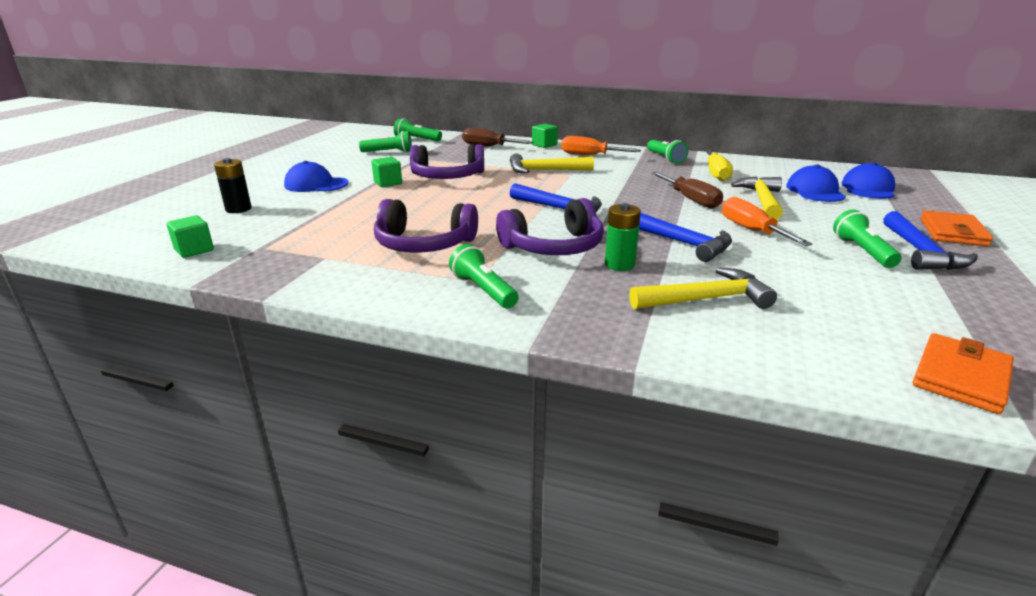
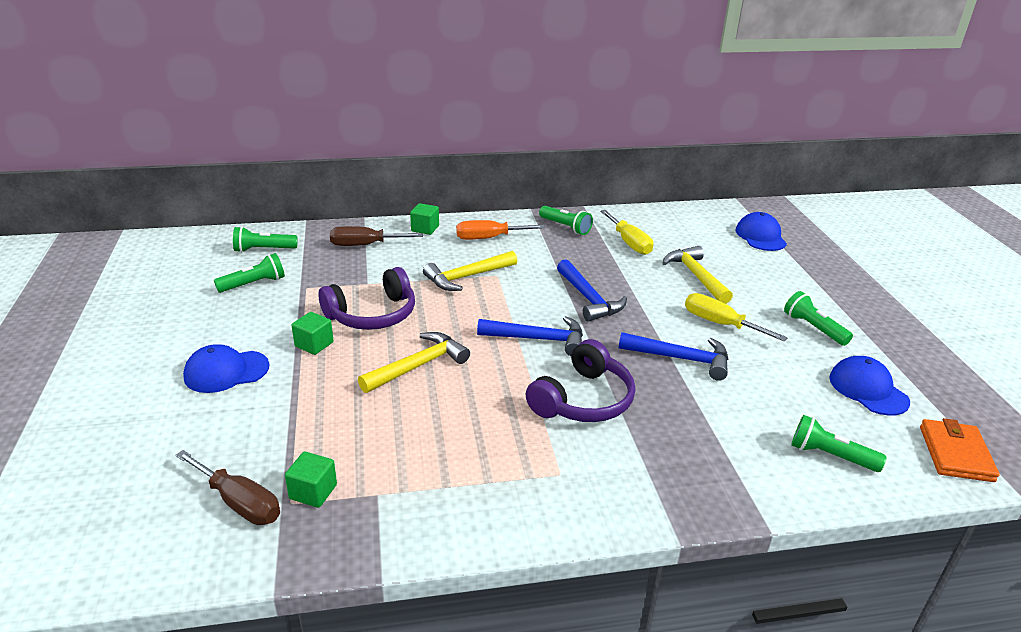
camera: 30 degrees left, 5 degrees up
green cube [167,215,214,258] -> green cube moved to [285,451,337,508]
black battery [214,158,252,213] -> none
purple headphones [374,199,478,253] -> none
green flashlight [449,244,519,308] -> green flashlight moved to [791,415,886,472]
green battery [605,203,641,271] -> none
yellow hammer [629,267,777,309] -> yellow hammer moved to [358,332,470,393]
brown screwdriver [651,172,723,209] -> brown screwdriver moved to [175,450,280,525]
orange screwdriver [722,197,812,246] -> yellow screwdriver [685,293,788,341]
blue cap [786,165,846,202] -> blue cap moved to [829,356,910,416]
blue hammer [883,211,978,270] -> blue hammer moved to [557,259,627,322]
orange wallet [920,210,993,247] -> none

